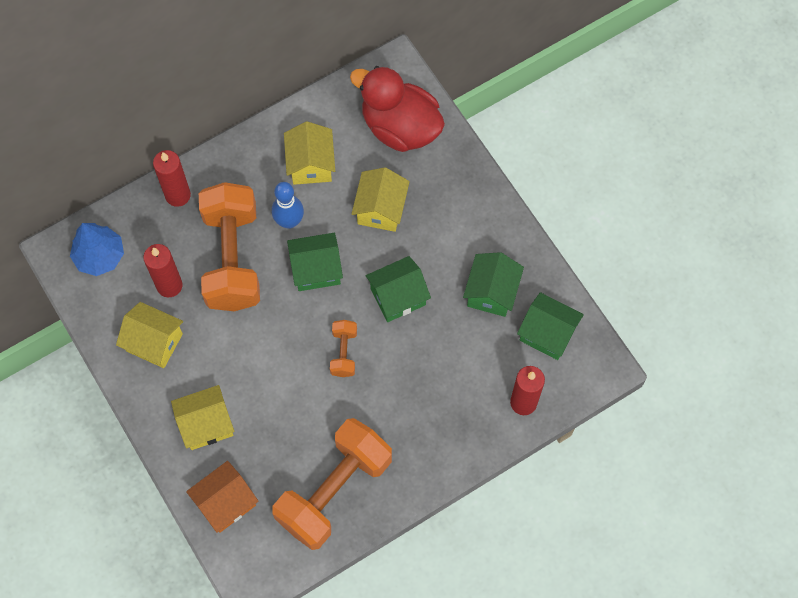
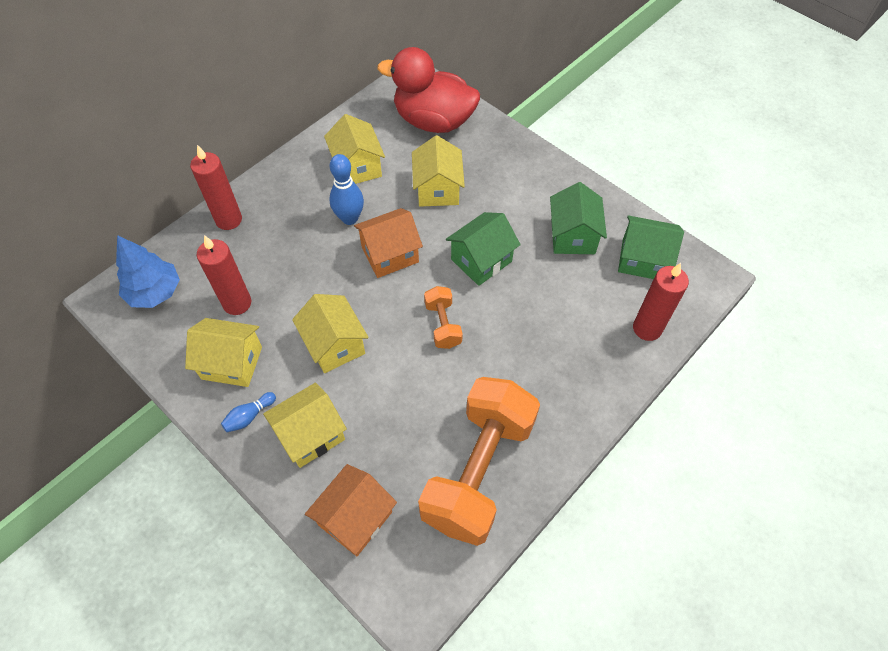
camera: 15 degrees left, 10 degrees down
orange dumbbell [199,182,260,311] -> none
green house [287,233,343,291] -> orange house [354,208,423,278]
none -> blue bowling pin [221,392,276,432]
none -> yellow house [292,294,369,373]

